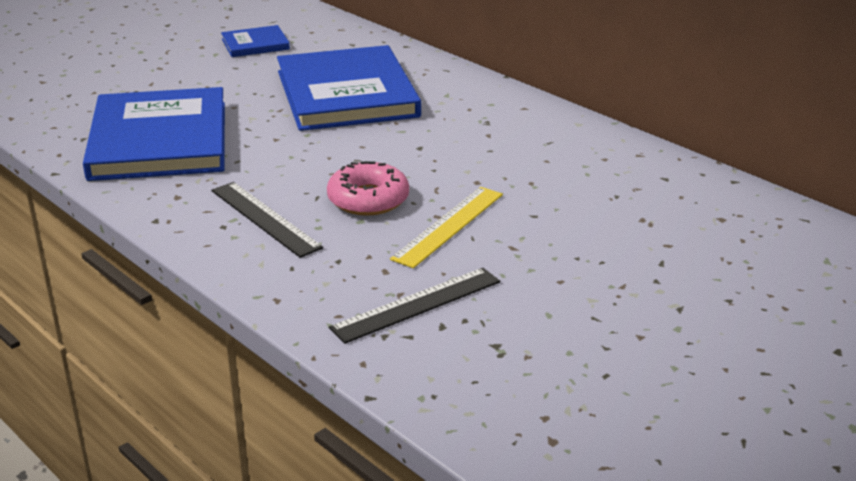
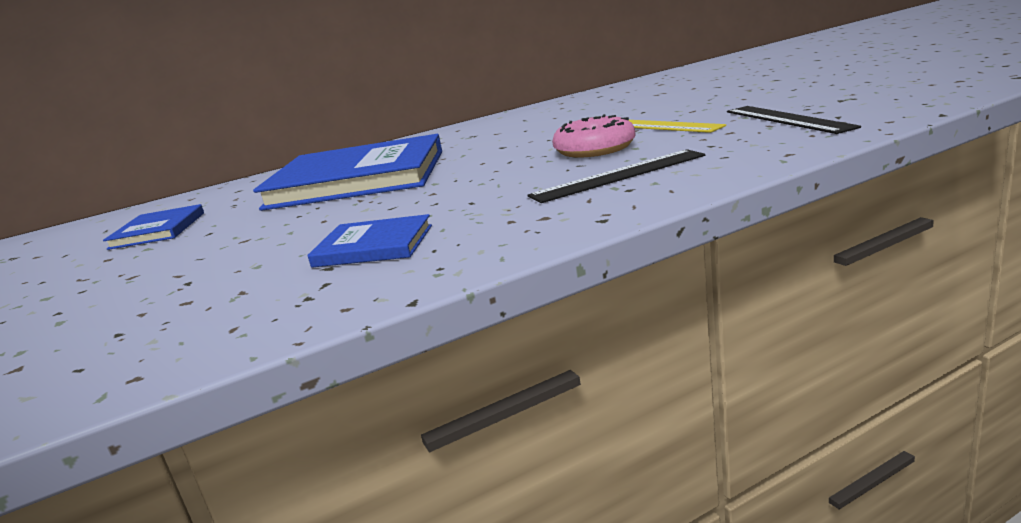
camera: 70 degrees left, 10 degrees down
blue book [83,87,225,181] -> blue book [307,214,432,268], size x0.46

